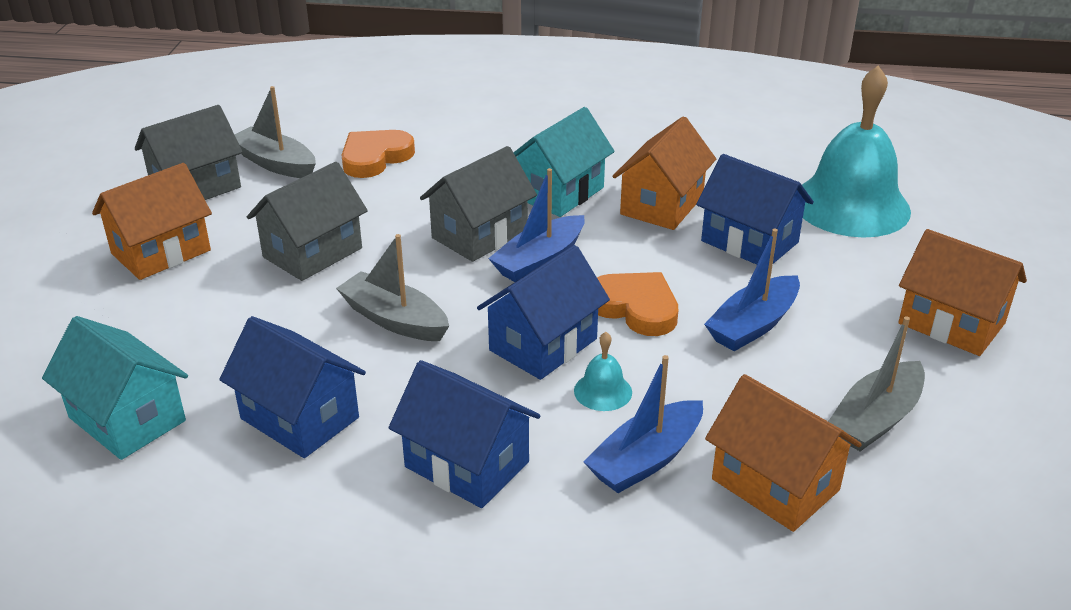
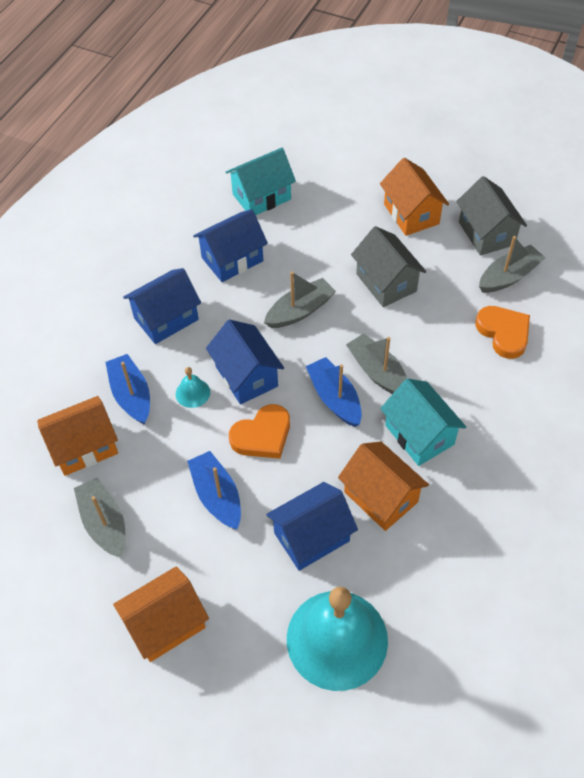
camera: 110 degrees right, 20 degrees up
grey house [420,146,537,262] -> grey boat [346,333,407,394]

